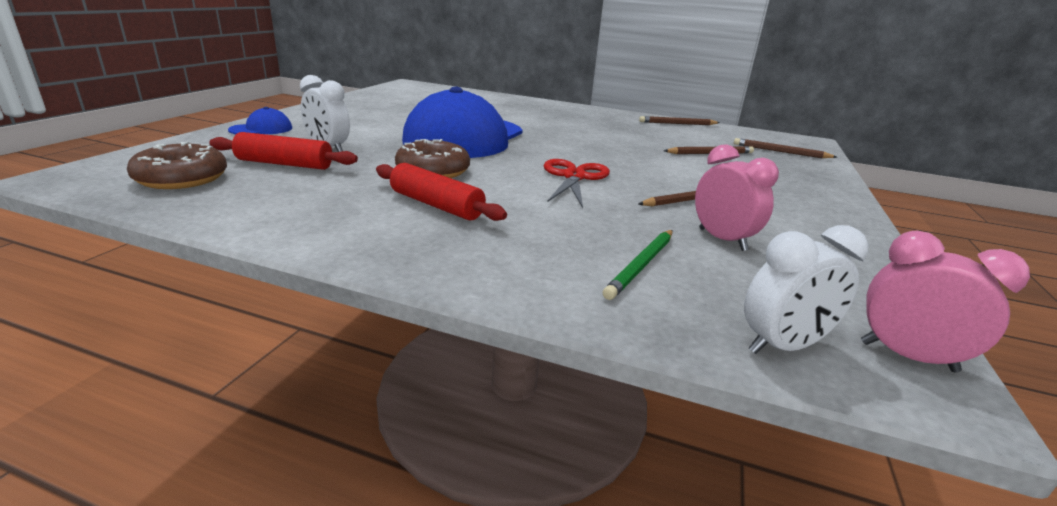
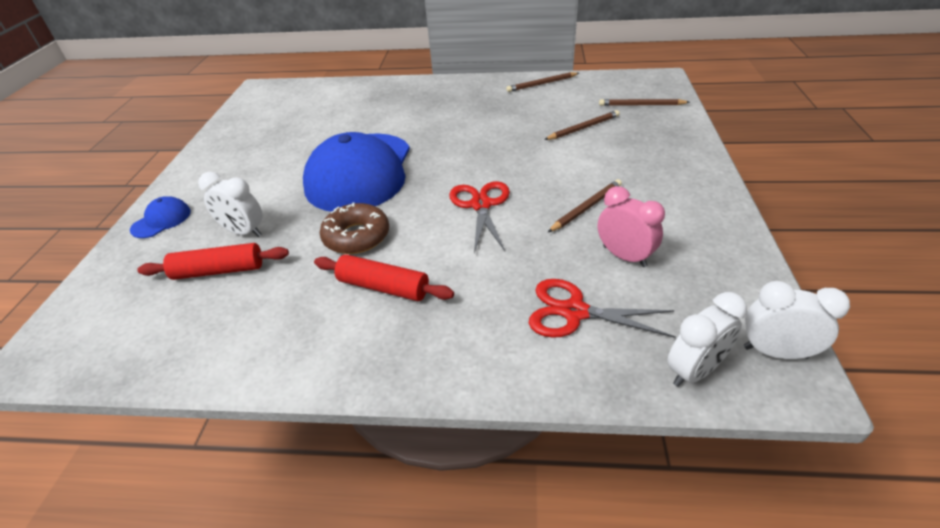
camera: 10 degrees left, 15 degrees up
brown donut [127,142,227,189] -> none
green pencil [603,230,672,300] -> red scissors [529,279,676,338]
pink clock [861,231,1030,372] -> white clock [744,281,850,359]

